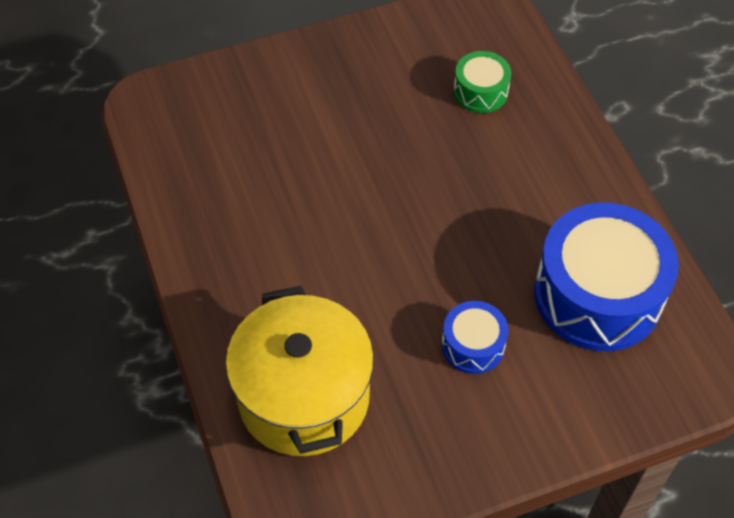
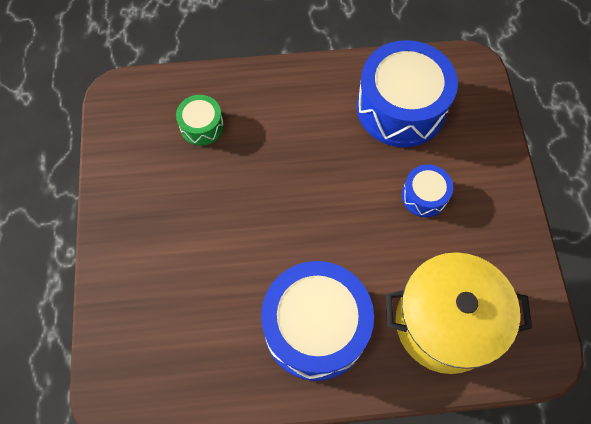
camera: 75 degrees left, 10 degrees up
none -> blue drum [261,261,374,381]

